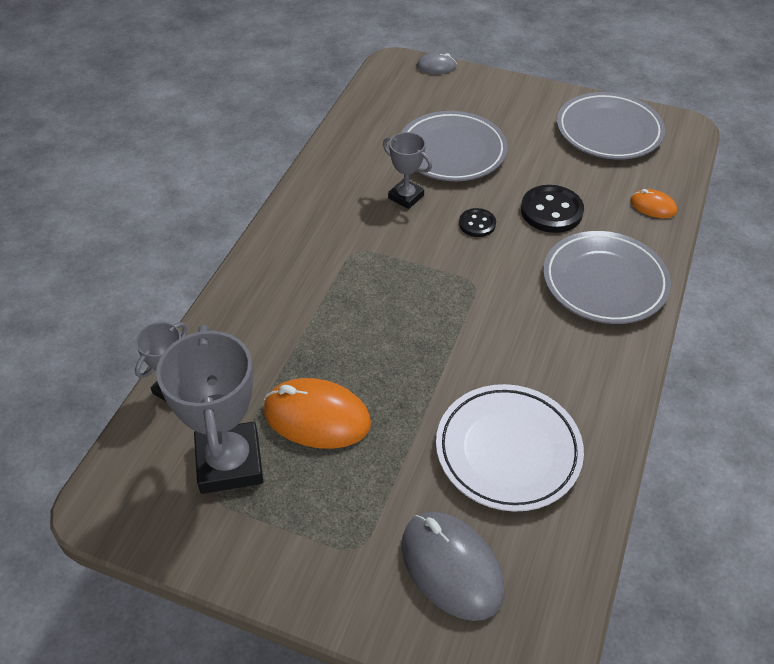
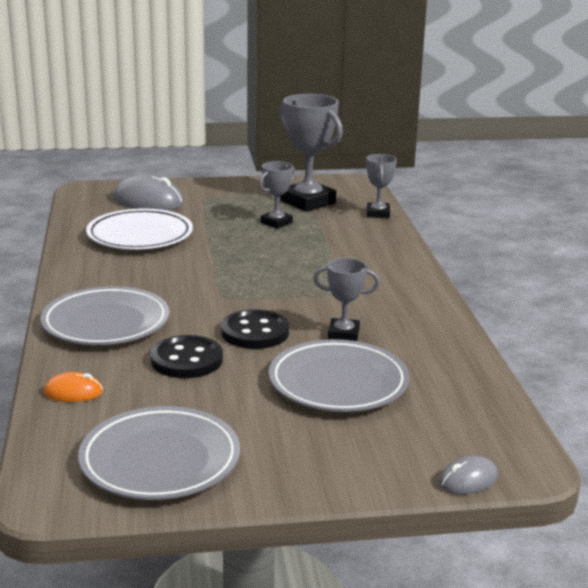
camera: 150 degrees right, 25 degrees down
orange mouse [263,378,371,449] -> grey trophy [259,161,295,229]
black button [459,208,496,237] -> black button [221,309,289,349], size x1.70

